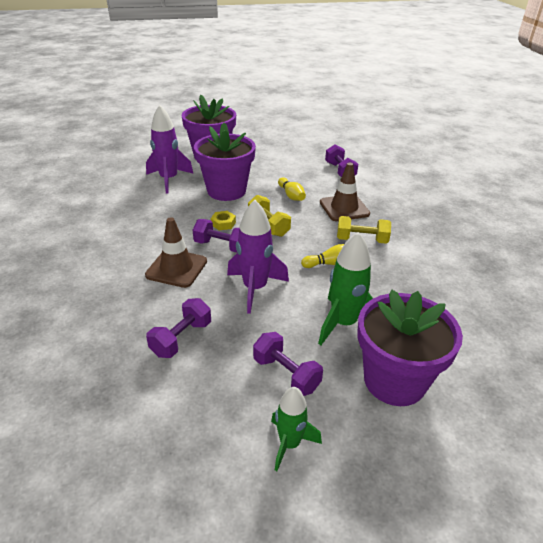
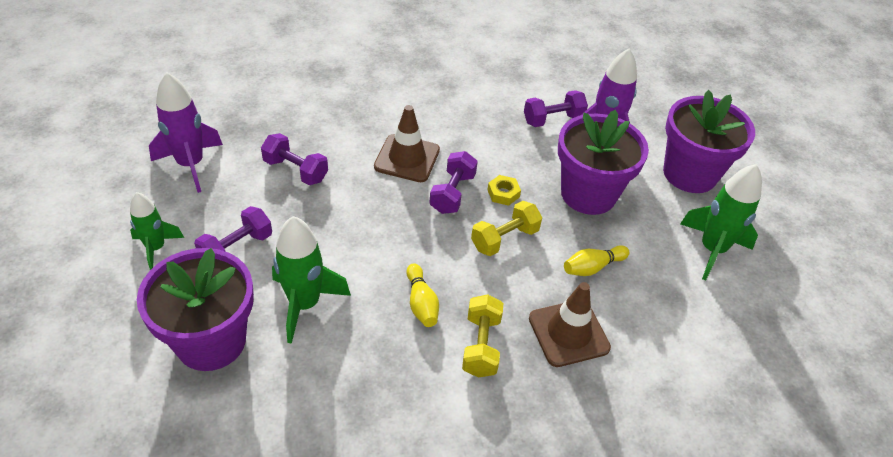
camera: 85 degrees right, 10 degrees up
purple rocket [227,200,289,314] -> purple rocket moved to [149,72,223,193]
purple dumbbell [325,145,358,177] -> purple dumbbell moved to [524,90,588,127]
none -> green rocket [680,164,762,280]

